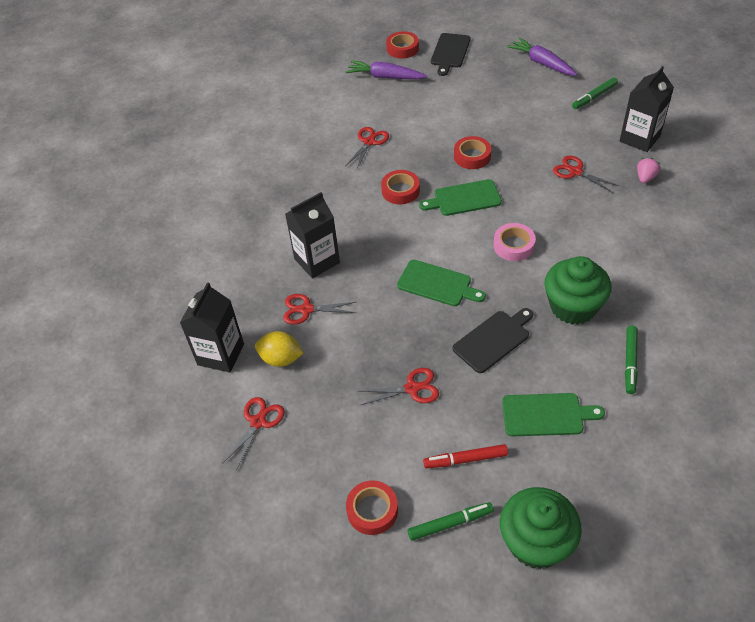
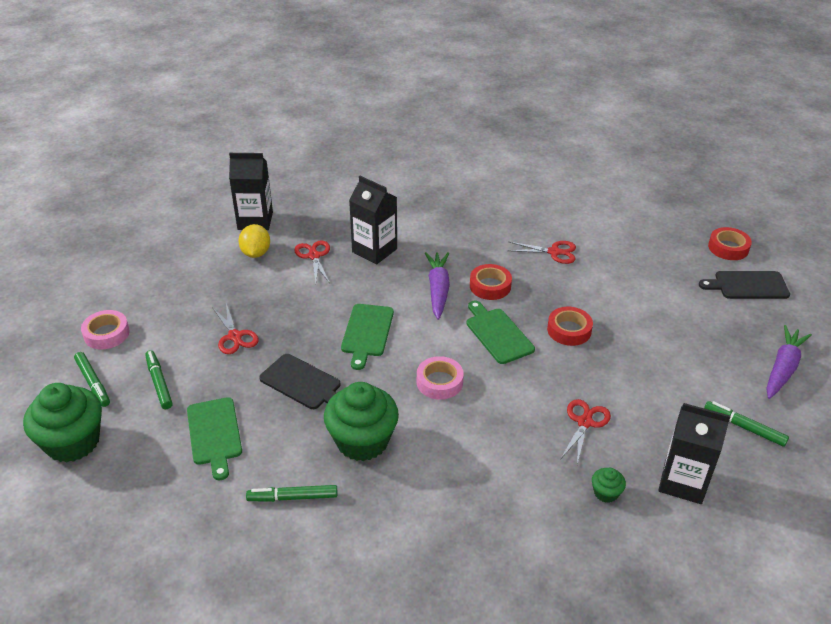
camera: 70 degrees right, 10 degrees down
red scissors [222,397,285,471] -> none
purple carrot [346,60,427,79] -> purple carrot moved to [425,252,450,320]
red tape [346,480,398,535] -> pink tape [81,310,130,350]
red marker [423,444,508,468] -> green marker [145,350,173,409]
pink strawberry [637,158,661,183] -> green cupcake [592,468,626,503]

